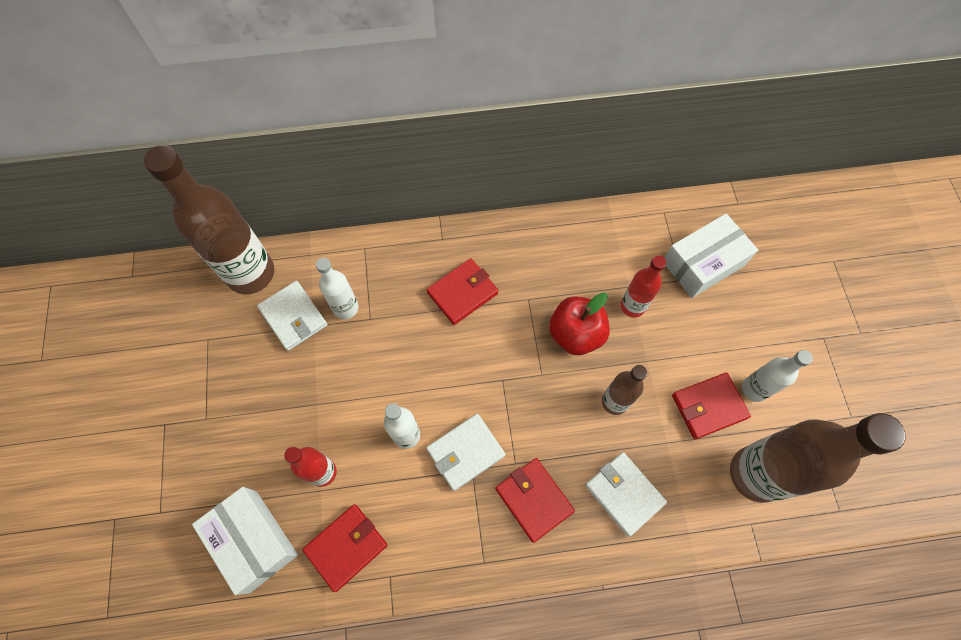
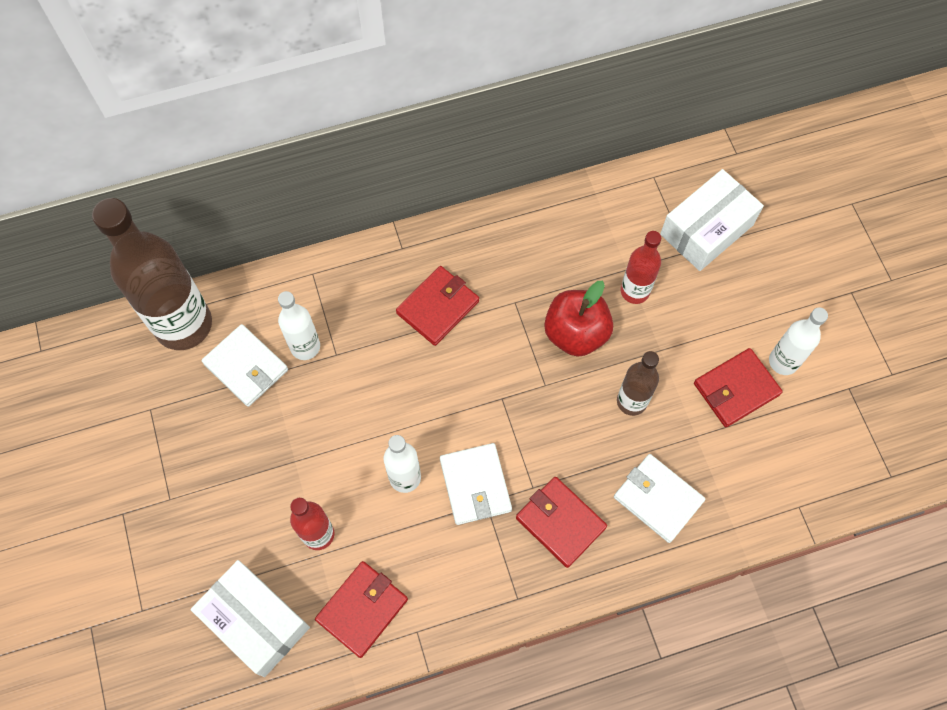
camera: 10 degrees left, 0 degrees up
white wallet [426,414,505,491] -> white wallet turned 60 degrees counterclockwise [440,443,512,525]
brown bottle [730,413,906,503] -> none

